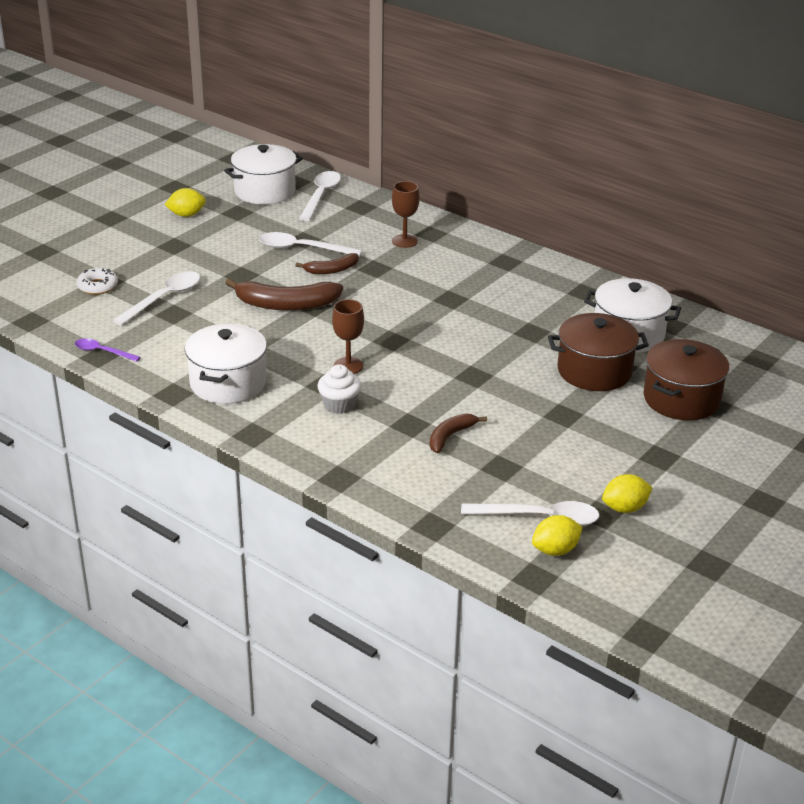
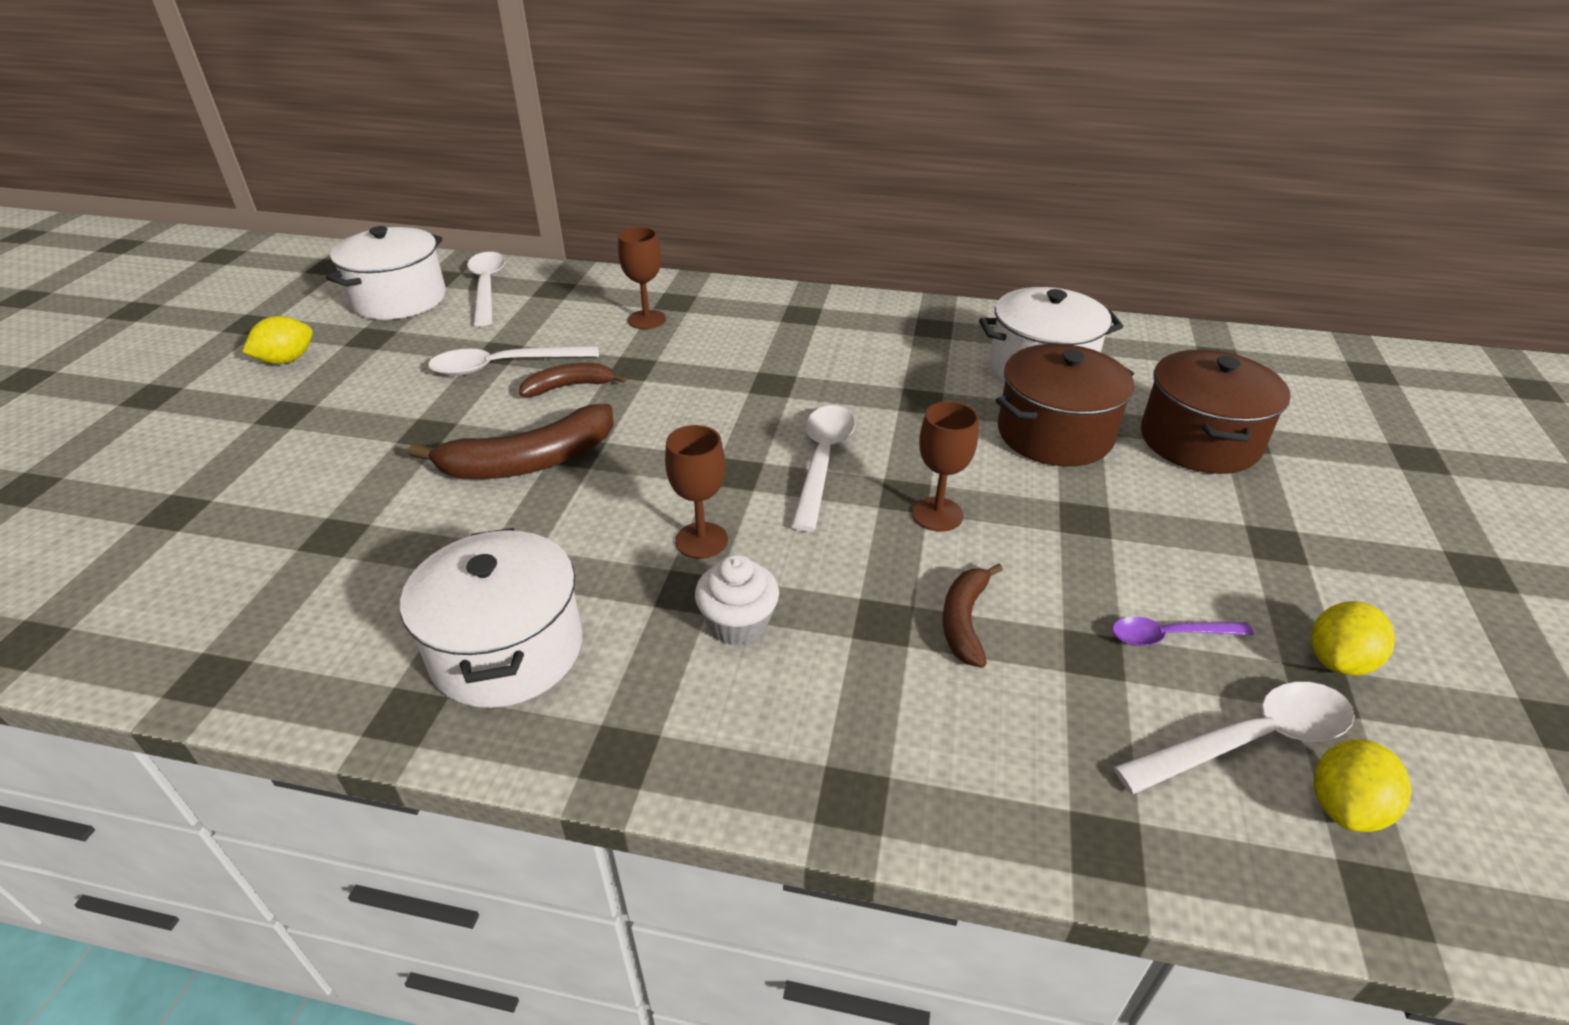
camera: 25 degrees left, 5 degrees up
purple spoon [75,338,141,362] -> purple spoon moved to [1112,617,1254,646]
white donut [76,268,118,295] -> none
white spoon [112,271,200,326] -> white spoon moved to [791,405,855,532]
brown banana [295,253,359,274] -> brown banana turned 150 degrees counterclockwise [519,363,626,397]
none -> brown goblet [912,401,979,532]

